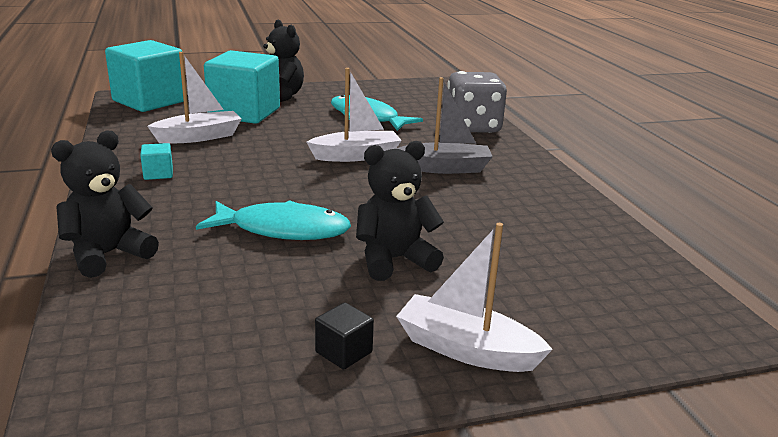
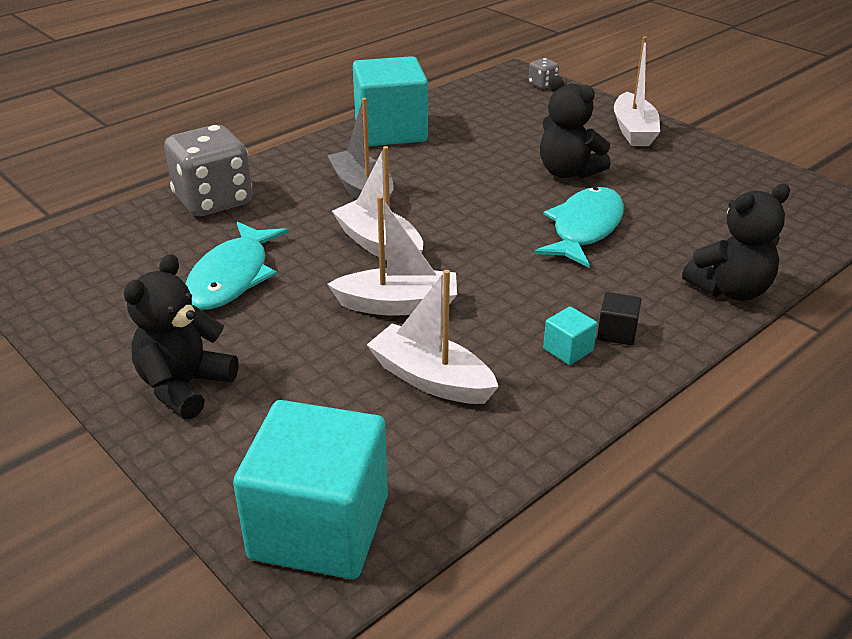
camera: 115 degrees left, 10 degrees up
black teddy bear [51,131,159,278] -> black teddy bear turned 45 degrees counterclockwise [682,184,790,301]
turquoise fish [196,200,351,240] -> turquoise fish turned 45 degrees clockwise [534,187,624,267]
turquoise cube [204,50,280,124] -> turquoise cube moved to [353,56,428,146]
black cube [315,302,374,370] -> black cube moved to [597,292,642,346]
none -> white boat [327,196,457,316]
none -> grey dice [529,58,559,89]

